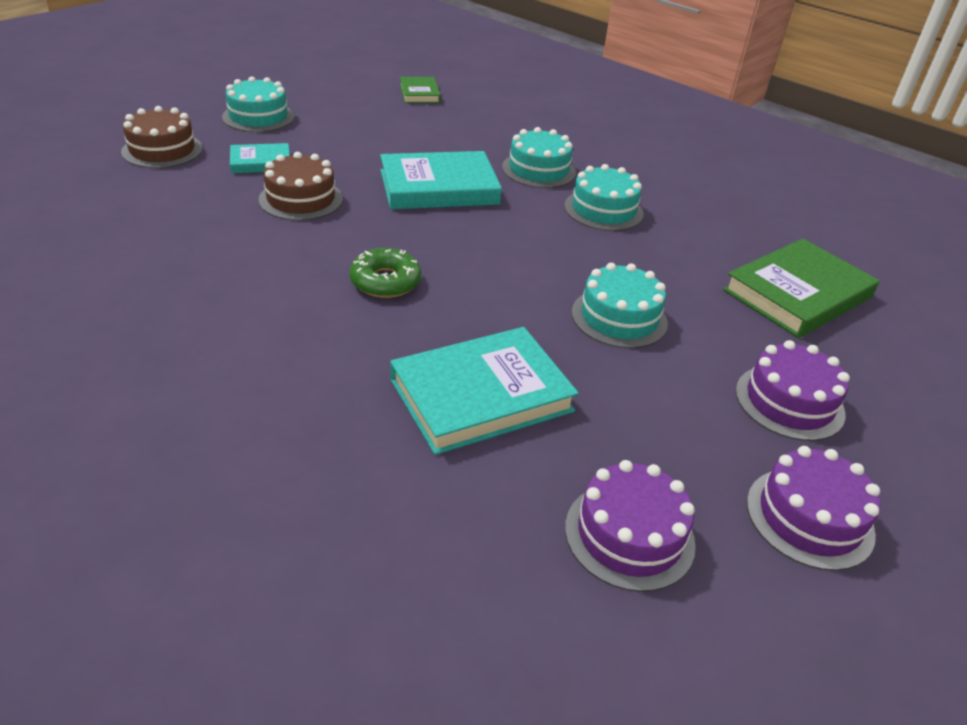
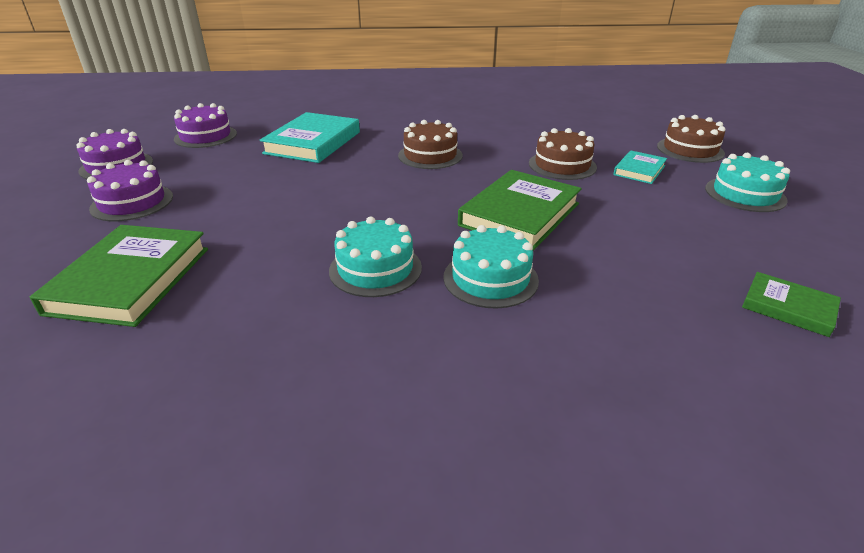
camera: 140 degrees right, 5 degrees down
green donut [349,248,421,298] -> brown cake [398,120,463,169]
turquoise book [380,151,502,210] -> green book [458,170,581,251]
turquoise cake [572,263,668,349] -> none

